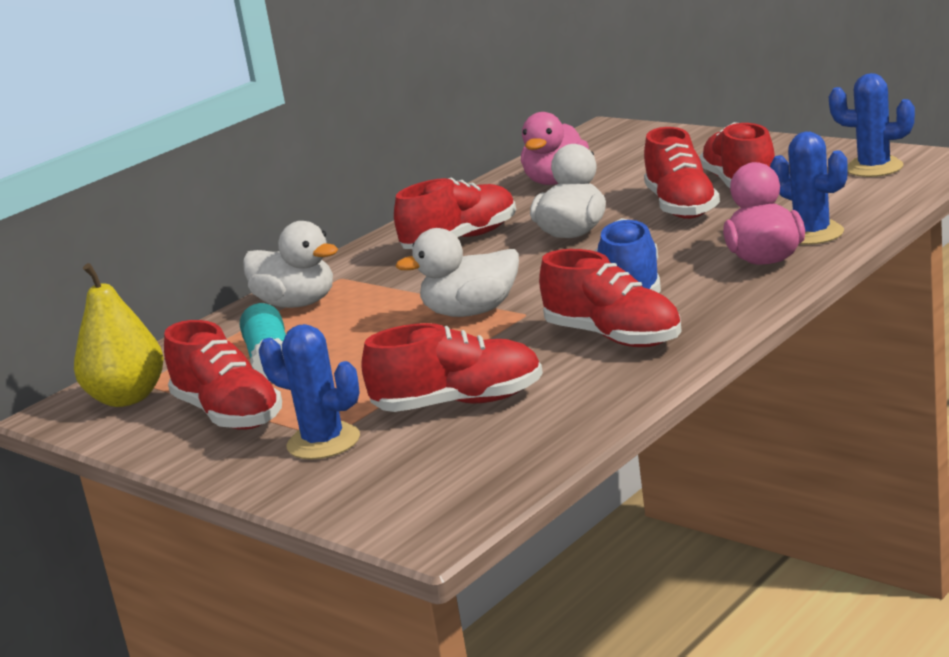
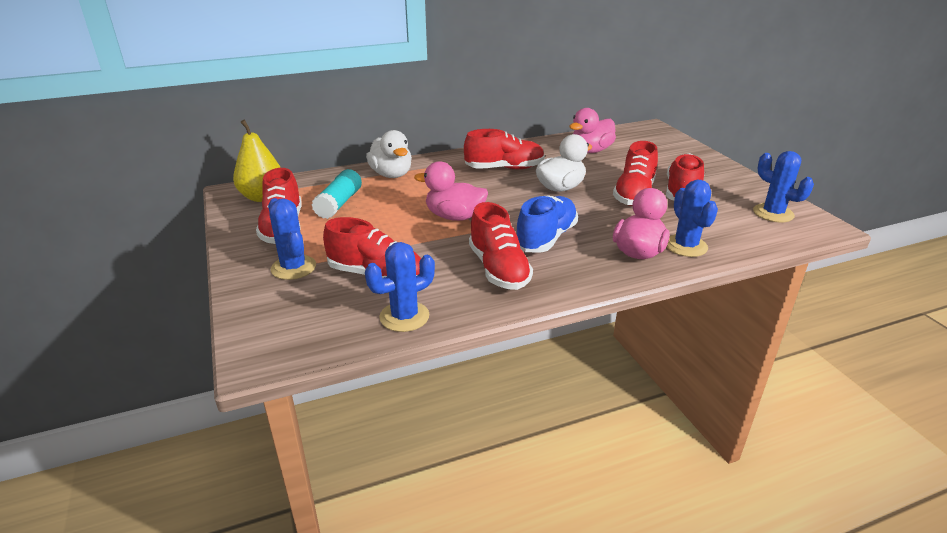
camera: 25 degrees right, 10 degrees up
white duck [395,228,519,317] -> pink duck [414,161,488,221]
none -> blue cactus [365,242,435,332]

